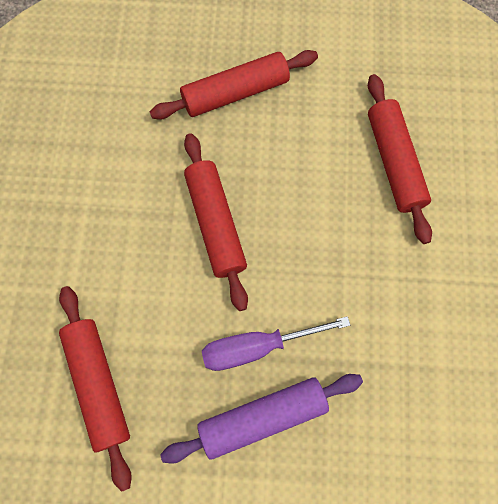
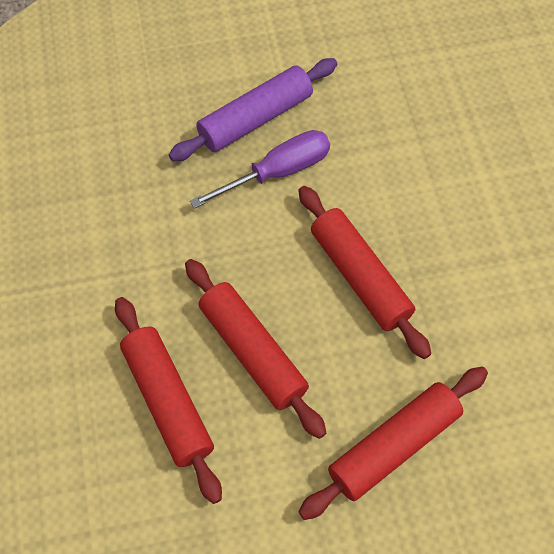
camera: 165 degrees right, 10 degrees down
red rolling pin [59,286,132,492] -> red rolling pin moved to [185,259,326,439]

